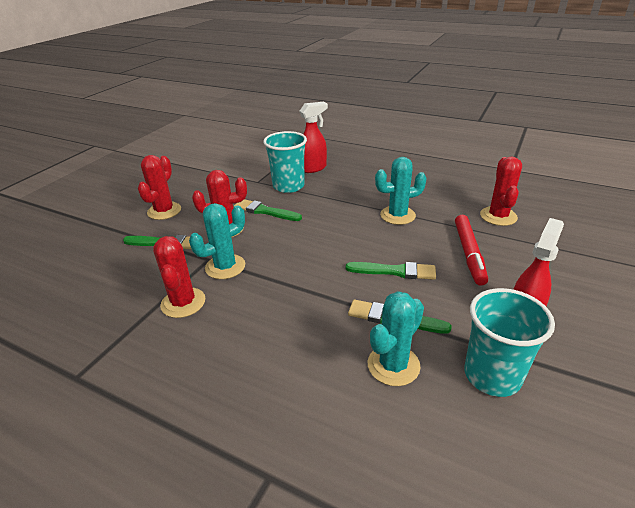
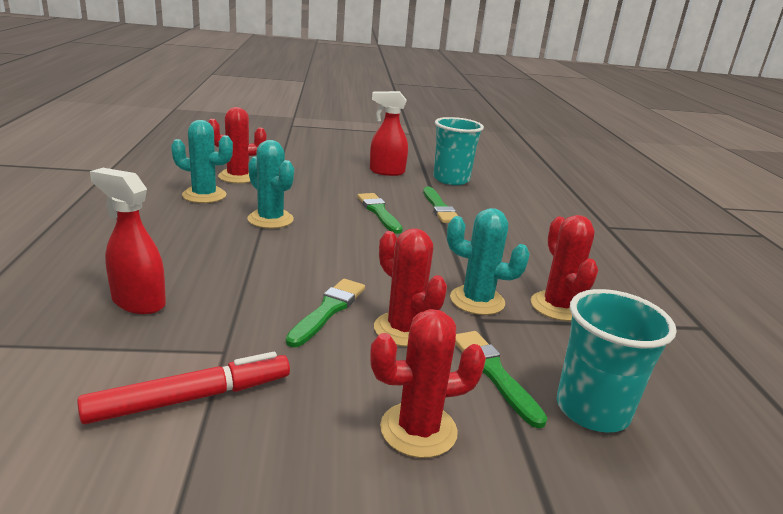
camera: 125 degrees left, 10 degrees down
red cactus [153,236,205,318] -> red cactus turned 60 degrees counterclockwise [531,215,598,321]
green brush [234,199,302,221] -> green brush turned 150 degrees counterclockwise [286,279,365,347]
turquoise cup [263,131,307,193] -> turquoise cup moved to [557,289,677,433]
turquoise cactus [368,291,424,386] -> turquoise cactus moved to [171,120,233,203]
red marker [455,215,488,286] -> red marker moved to [77,352,290,424]

